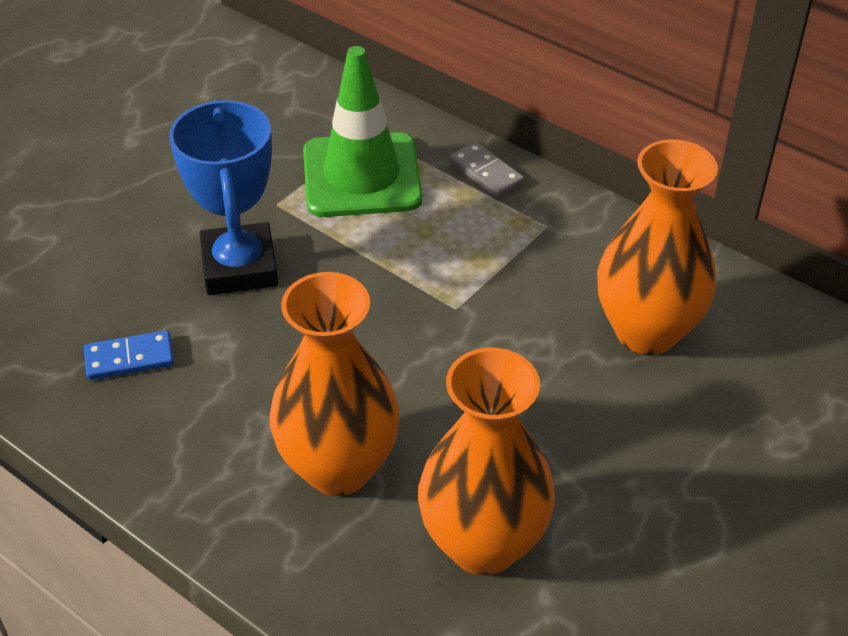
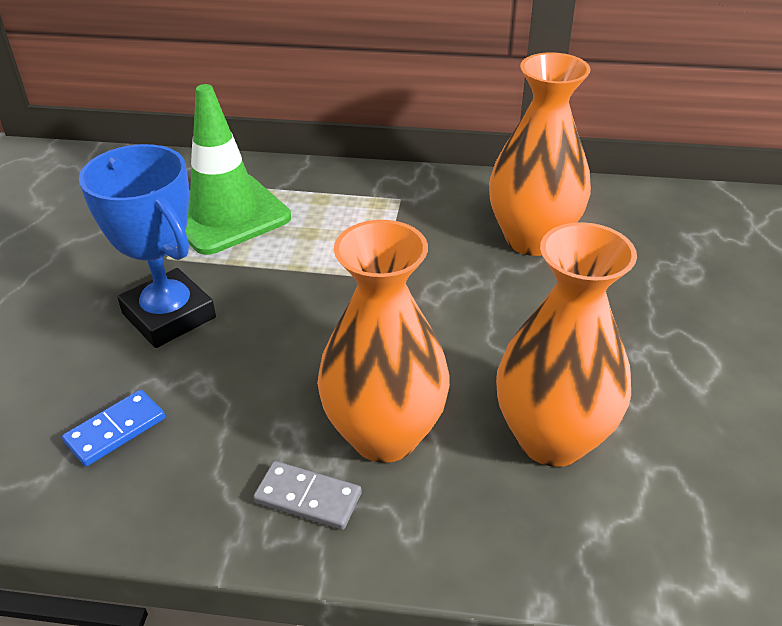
camera: 30 degrees left, 5 degrees down
grey domino [449,142,524,198] -> grey domino moved to [253,461,362,530]

